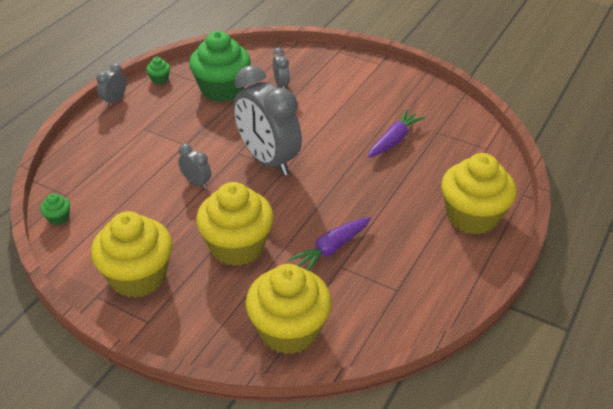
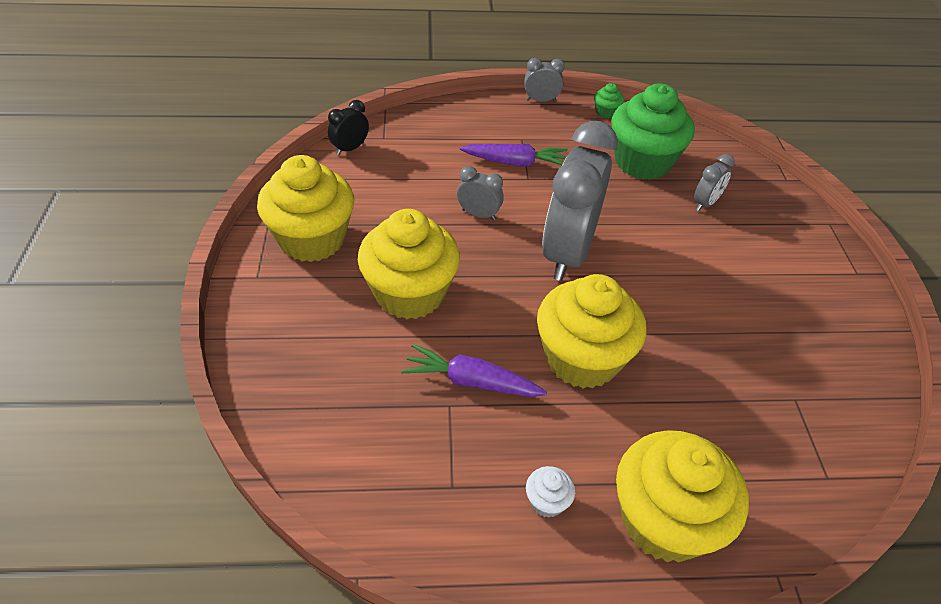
camera: 55 degrees right, 5 degrees up
green cupcake [40,193,70,225] -> black clock [328,100,369,155]
grey clock [178,144,211,189] -> grey clock turned 75 degrees counterclockwise [457,166,504,220]
yellow cupcake [245,264,332,354] -> yellow cupcake moved to [537,274,646,389]
purple carrot [368,109,425,158] -> purple carrot moved to [460,144,568,166]
none -> white cupcake [526,466,575,518]

